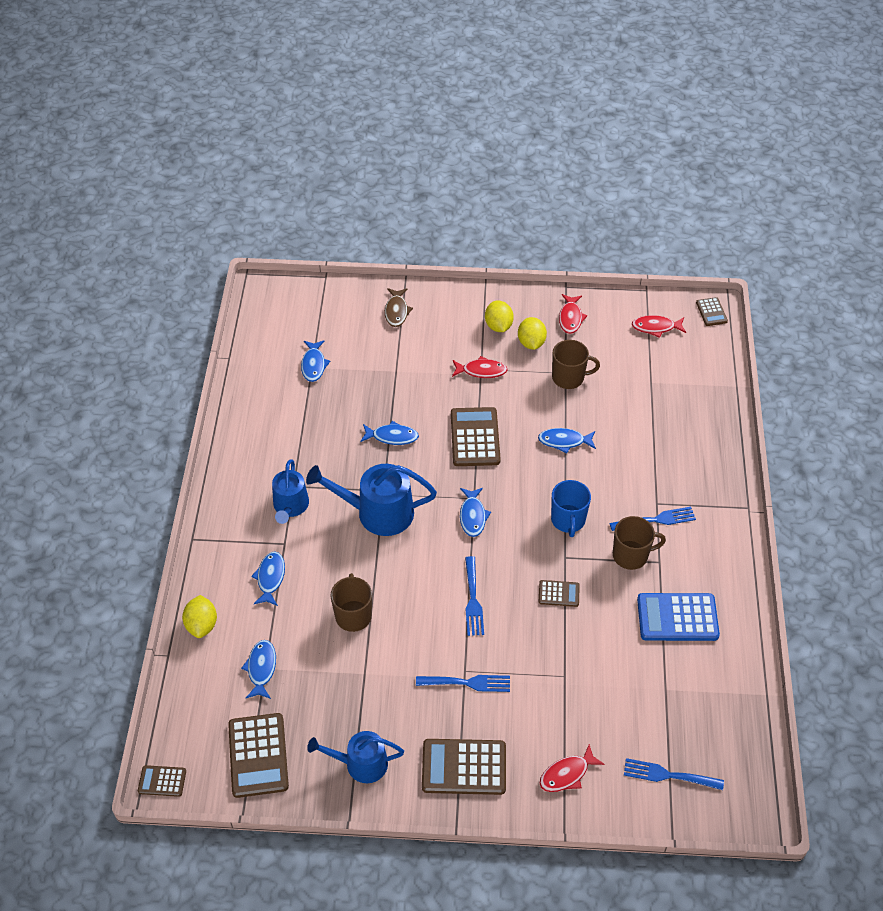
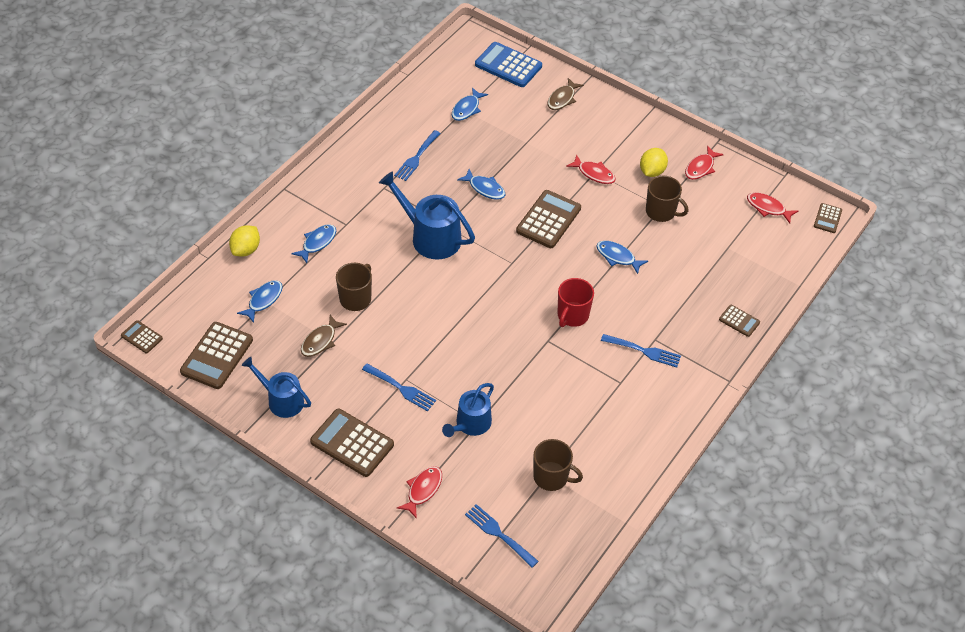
camera: 30 degrees right, 0 degrees up
blue watering can [272,459,309,524] -> blue watering can moved to [442,383,494,437]
blue fish [460,488,491,537] -> none
blue fork [465,556,484,636] -> blue fork moved to [394,130,441,181]
yellow lemon [485,301,514,332] -> none
brown calculator [539,580,580,607] -> brown calculator moved to [719,305,760,337]
red fish [540,744,604,792] -> red fish turned 120 degrees clockwise [397,466,442,519]
blue mug [551,480,591,537] -> red mug [558,278,594,327]
brown mug [613,516,666,570] -> brown mug moved to [533,439,583,491]
blue calculator [637,593,720,641] -> blue calculator moved to [475,42,542,87]
none -> brown fish [301,315,347,357]

